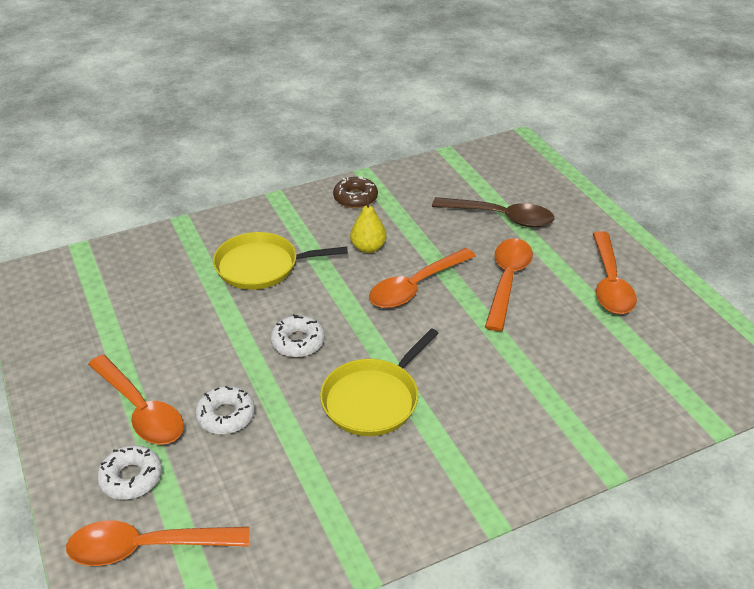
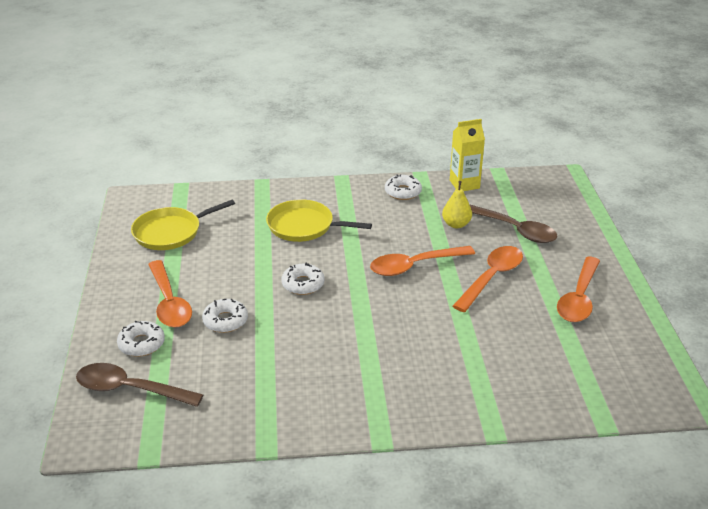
camera: 20 degrees right, 5 degrees down
orange spoon [66,520,249,566] -> brown spoon [76,363,203,407]
yellow pan [320,328,439,436] -> yellow pan moved to [131,200,235,250]
brown donut [333,176,378,208] -> white donut [385,174,422,200]
yellow pear [350,196,387,253] -> yellow pear moved to [442,181,472,228]
none -> yellow carton [450,119,485,191]

